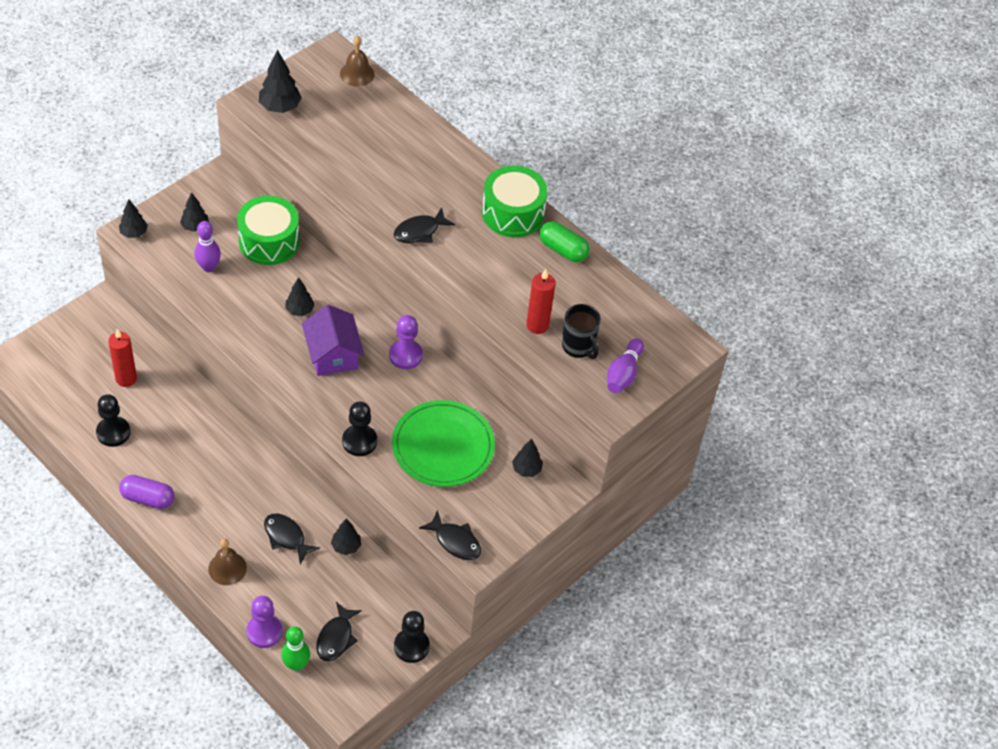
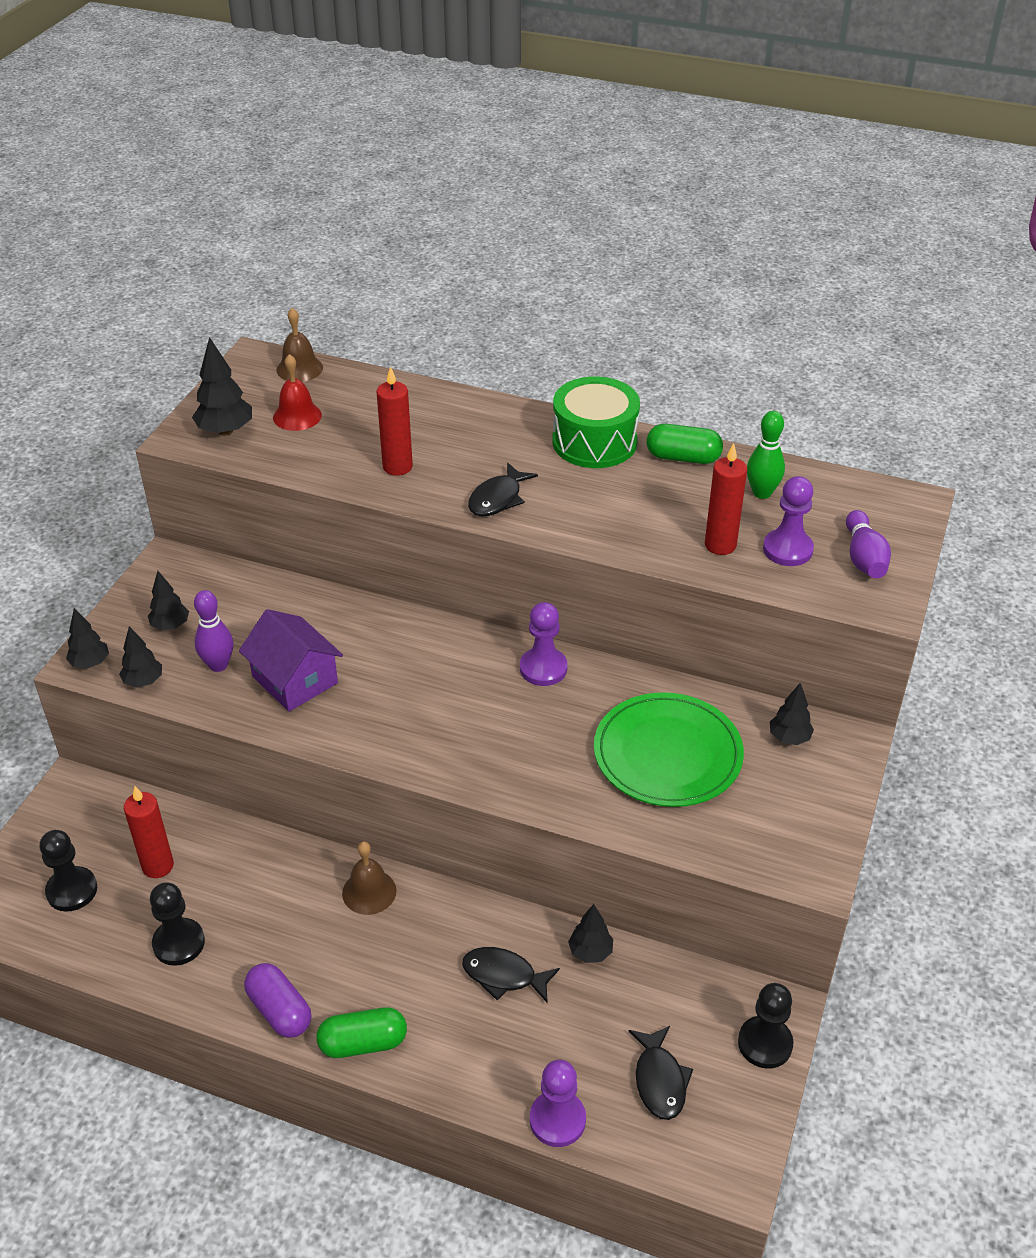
camera: 20 degrees left, 10 degrees down
purple capsule [119,475,175,509] -> purple capsule turned 60 degrees clockwise [244,963,311,1038]
brown bell [208,539,247,585] -> brown bell moved to [342,841,396,915]
green drum [237,196,300,265] -> none
green bowling pin [281,626,310,671] -> green bowling pin moved to [747,411,785,499]
black tree [285,277,315,316] -> black tree moved to [119,626,162,688]
purple house [302,305,364,376] -> purple house moved to [239,609,343,712]
black pawn [342,401,377,456] -> black pawn moved to [40,830,97,912]
black fish [419,510,481,560] -> none
black mug [562,304,601,359] -> purple pawn [763,476,814,566]
none -> red bell [273,354,322,431]
none -> green capsule [316,1007,407,1058]
none -> red candle [377,366,413,476]

